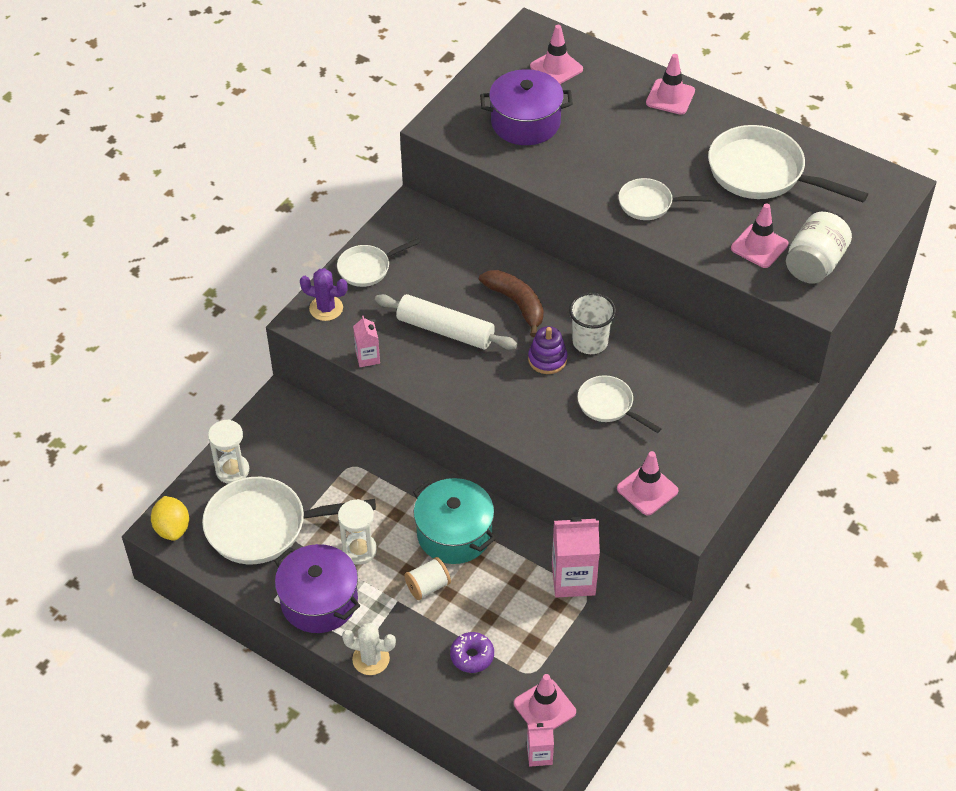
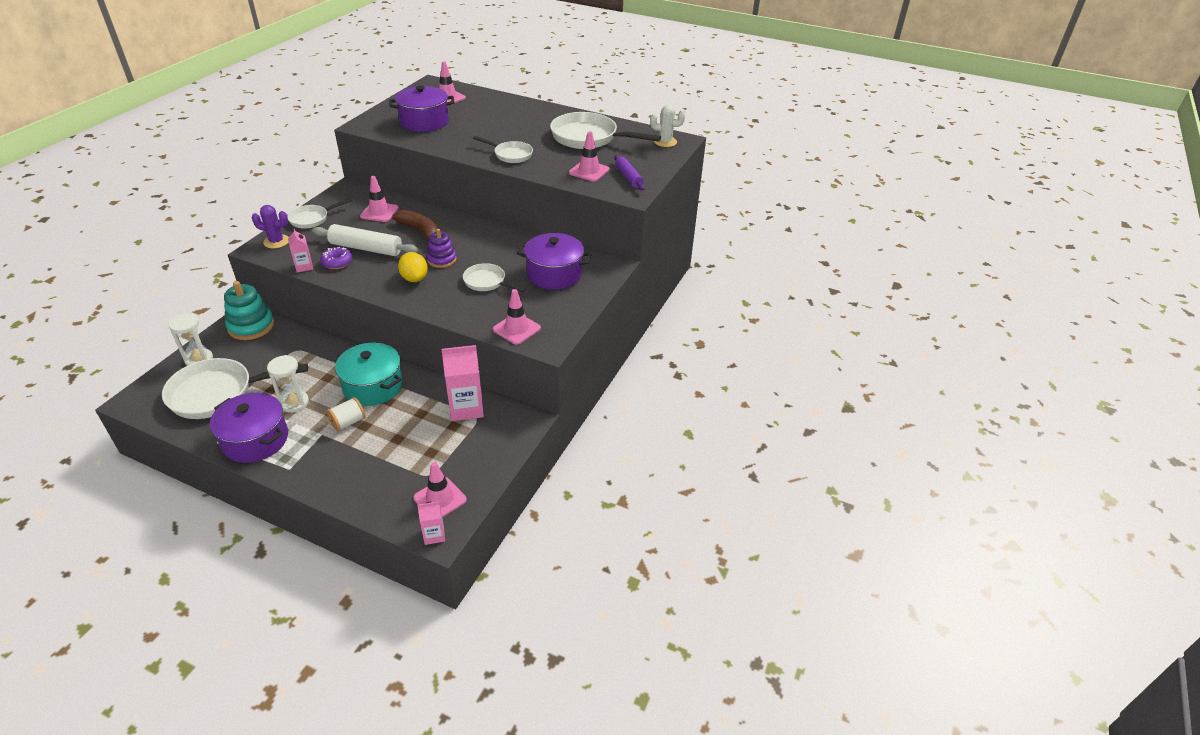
camera: 10 degrees left, 10 degrees down
yellow lemon [151,496,189,541] -> yellow lemon moved to [398,252,428,282]
white cactus [342,623,396,675] -> white cactus moved to [650,105,685,147]
purple donut [450,632,494,673] -> purple donut moved to [320,247,353,269]
white cup [569,292,616,354] -> none
white pan [618,178,712,220] -> white pan turned 150 degrees counterclockwise [473,136,533,163]
pink traffic cone [646,54,695,115] -> pink traffic cone moved to [360,176,399,222]
white jar [786,212,852,284] -> purple rolling pin [614,155,645,191]
none -> turquoise stacking toy [224,281,275,340]
none -> purple pot [517,233,592,290]

